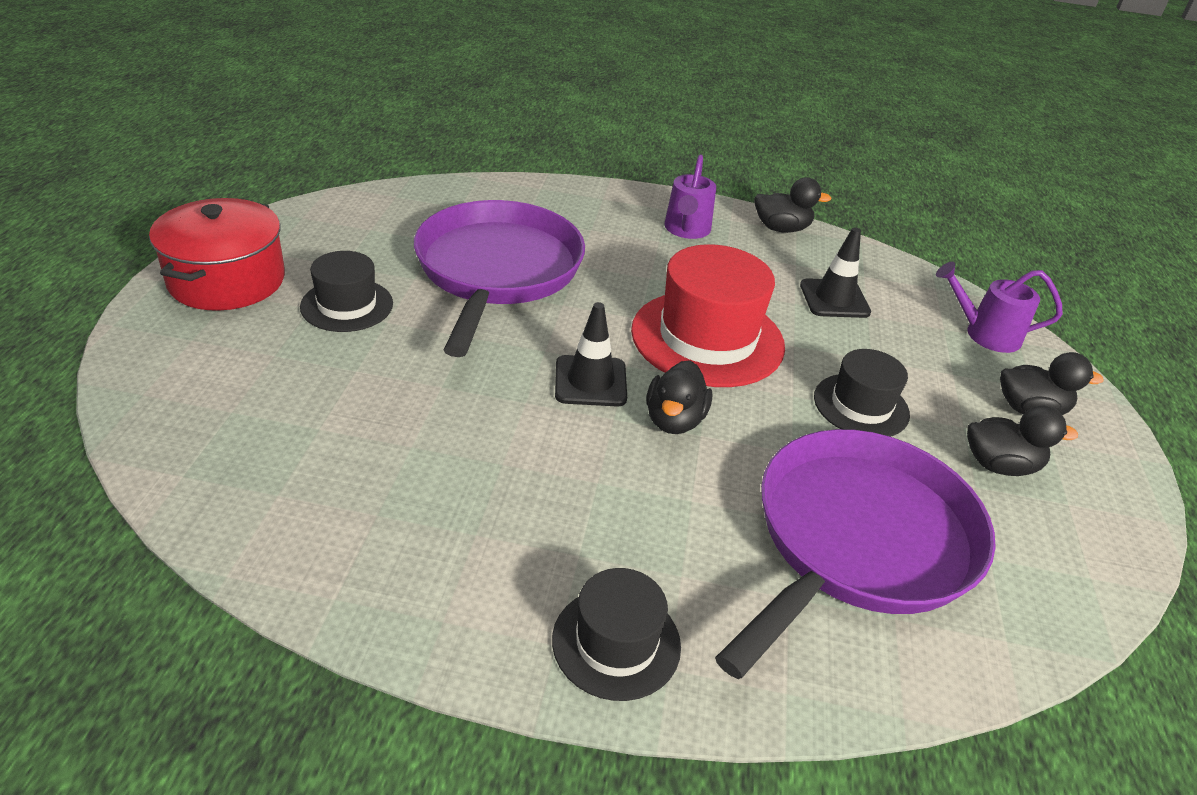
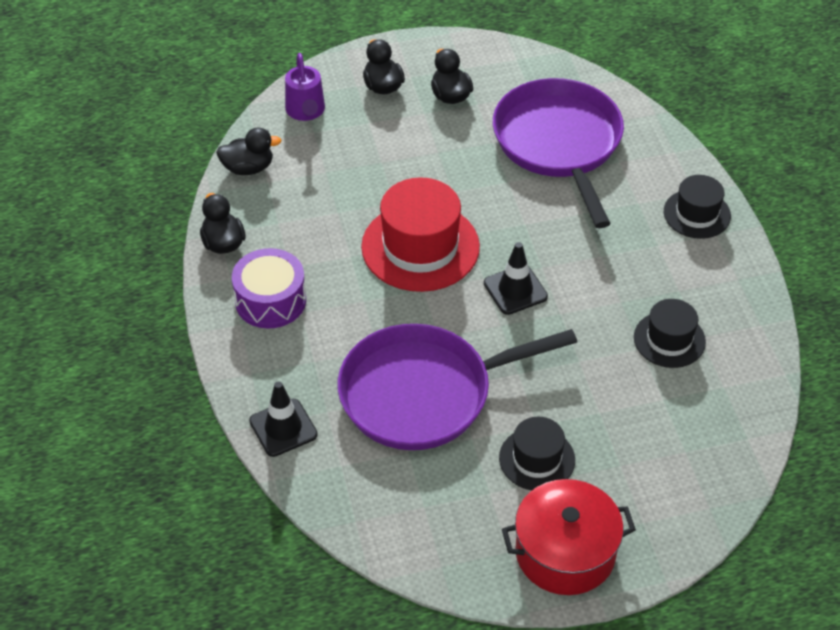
camera: 110 degrees left, 10 degrees up
black duck [646,360,712,434] -> black duck moved to [216,127,282,175]
purple watering can [664,155,716,239] -> purple drum [232,248,306,328]
purple pan [715,429,996,679] -> purple pan turned 60 degrees clockwise [493,78,624,228]
black traffic cone [800,227,871,318] -> black traffic cone moved to [249,381,318,457]
black hat [814,349,910,437] -> black hat moved to [634,299,706,368]

